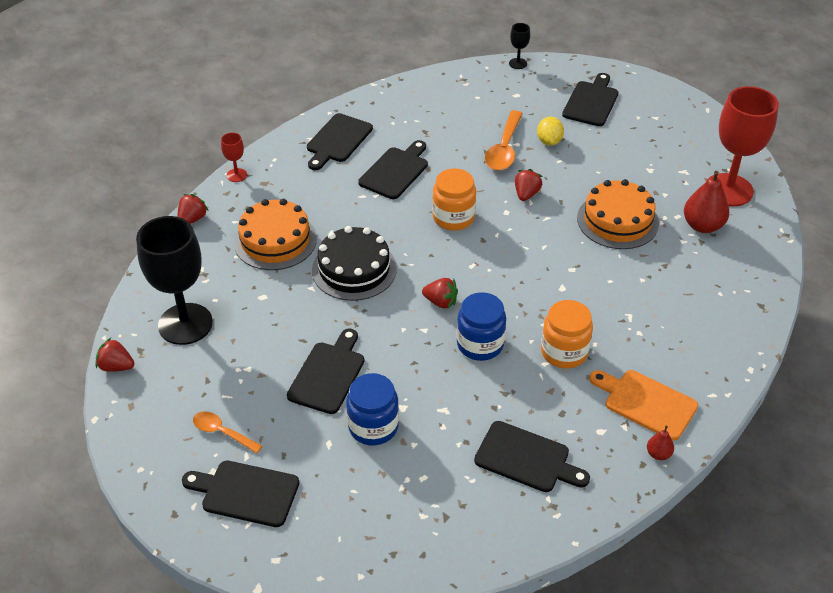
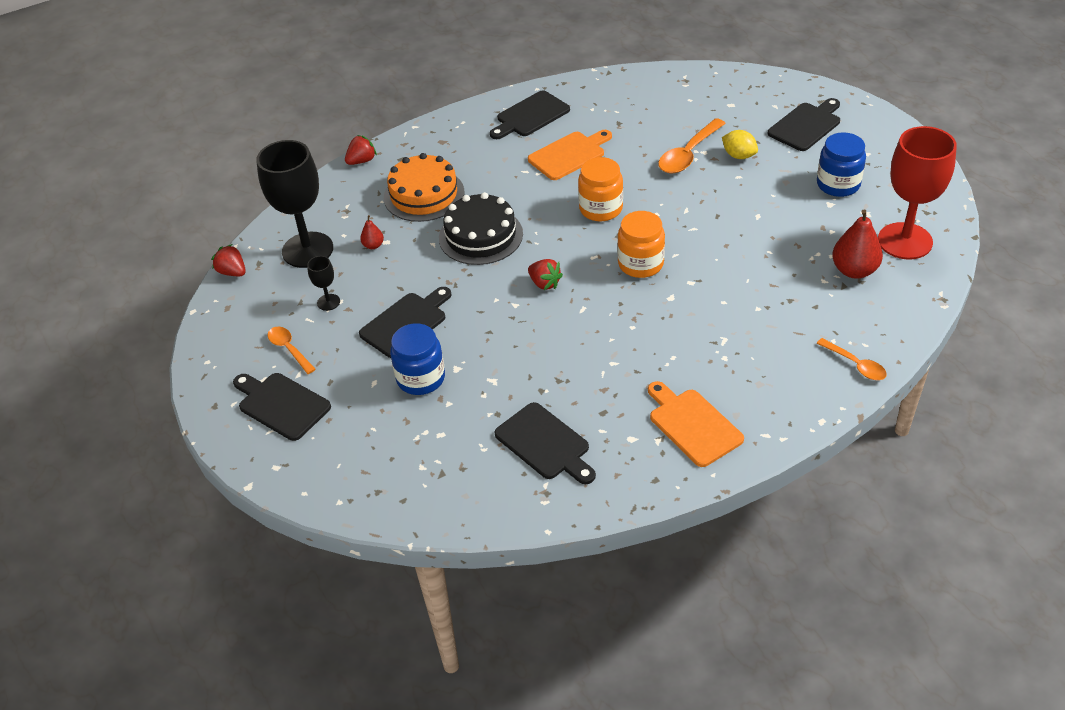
camera: 25 degrees right, 0 degrees up
red goblet [221,133,247,182] -> none
black cutting board [358,140,428,199] -> orange cutting board [528,130,612,180]
blue jar [457,292,506,361] -> blue jar moved to [817,132,866,197]
black goblet [509,23,530,69] -> black goblet moved to [307,256,340,311]
red strawberry [515,169,542,201] -> none
yellow lemon [537,117,564,146] -> yellow lemon turned 75 degrees counterclockwise [722,130,758,159]
orange jar [541,300,593,368] -> orange jar moved to [617,211,665,278]
orange cake [577,179,659,249] -> none
red pear [647,426,674,460] -> red pear moved to [360,215,384,249]
none -> orange spoon [817,338,887,380]

